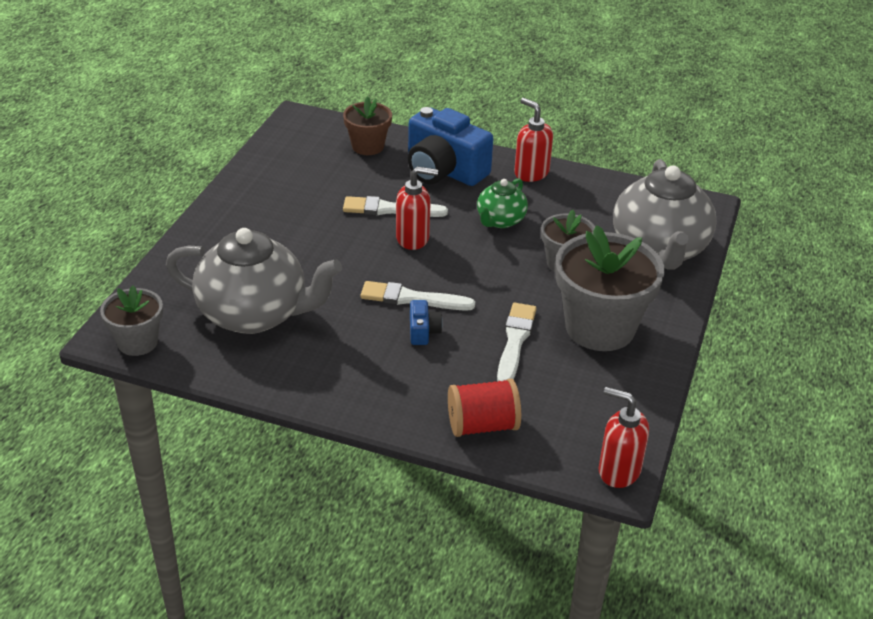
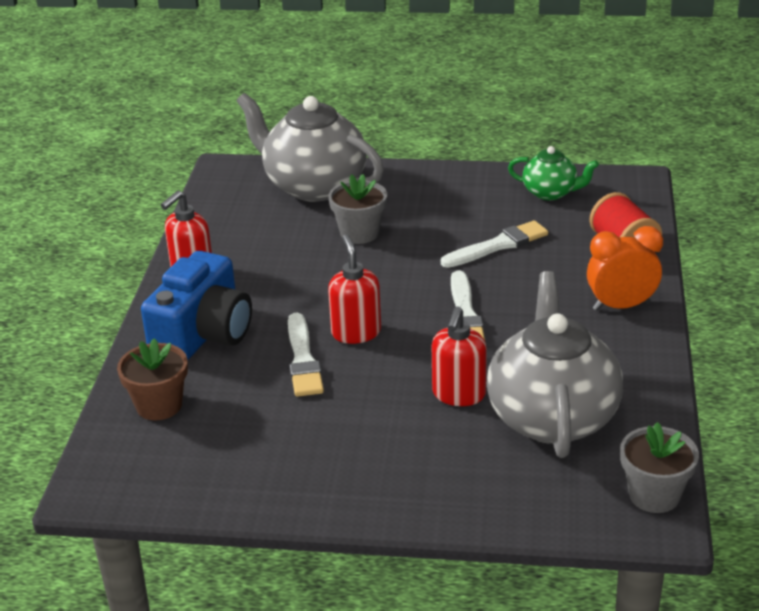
camera: 100 degrees left, 5 degrees down
blue camera [410,300,443,345] -> none
green teapot [477,178,528,228] -> green teapot moved to [508,146,599,200]
white brush [497,303,537,382] -> white brush turned 150 degrees clockwise [441,220,548,268]
grey flower pot [555,225,665,351] -> none
red soap dispenser [599,387,649,488] -> red soap dispenser moved to [432,306,487,406]
grey teapot [613,159,716,270] -> grey teapot turned 135 degrees counterclockwise [237,93,384,202]
none -> orange clock [587,226,663,311]

